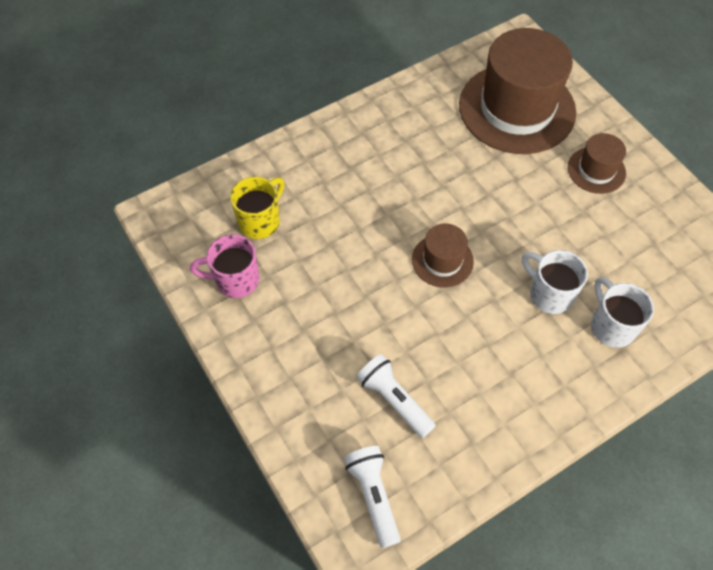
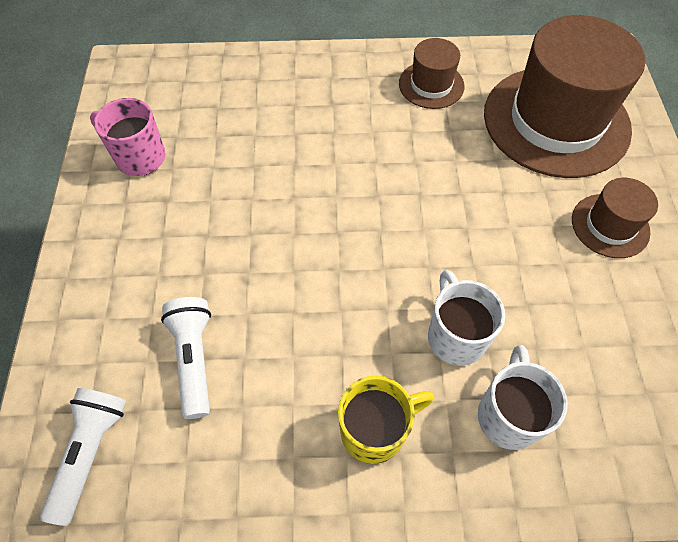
camera: 30 degrees right, 0 degrees up
yellow mug [230,177,285,239] -> yellow mug moved to [338,376,435,464]
brown hat [412,224,474,288] -> brown hat moved to [399,38,465,109]

